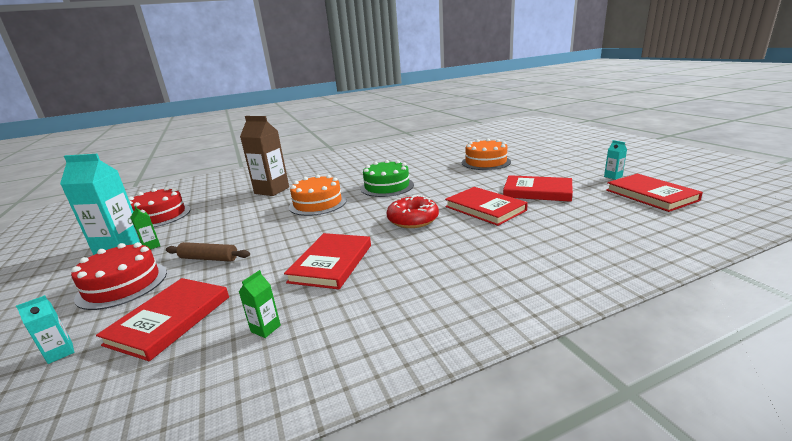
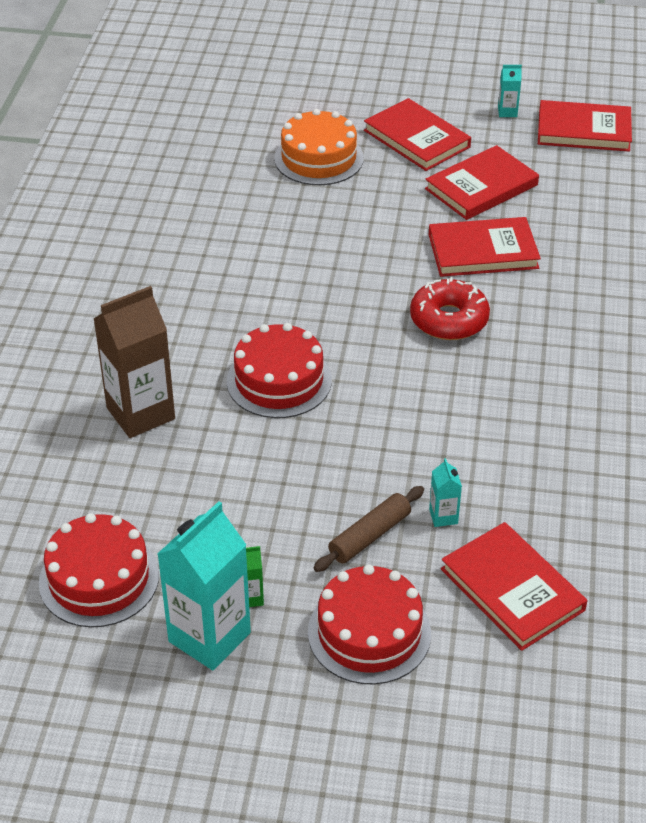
camera: 60 degrees left, 20 degrees up
turquoise carton [16,295,74,364] -> turquoise carton moved to [429,458,462,527]
green carton [239,270,281,338] -> none
red book [284,233,371,289] -> red book moved to [364,98,471,171]
orange cake [289,175,347,216] -> red cake [227,323,332,418]
green cake [360,160,414,197] -> none

